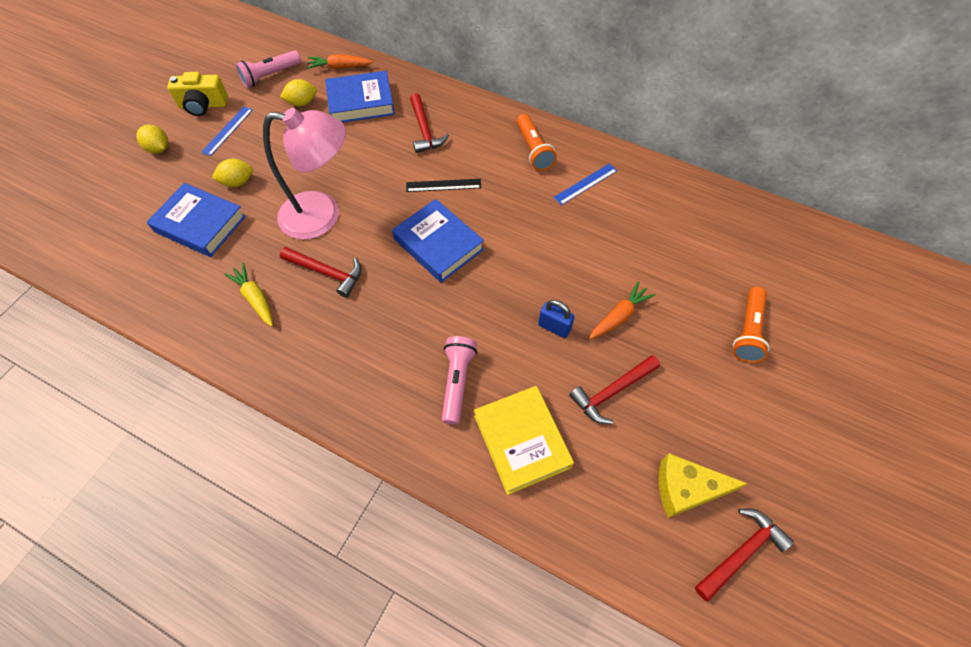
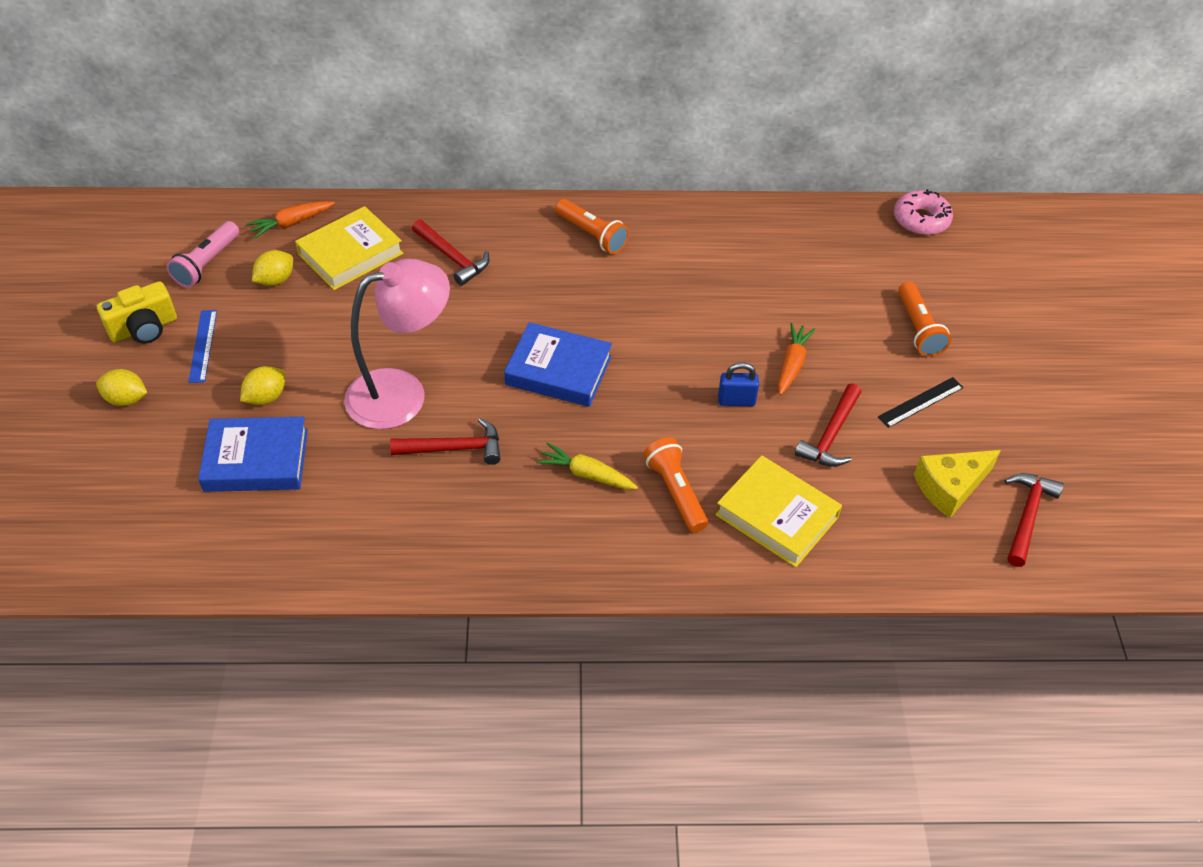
camera: 30 degrees left, 10 degrees down
yellow carrot [224,263,273,327] -> yellow carrot moved to [536,442,638,489]
blue book [325,71,395,123] -> yellow book [295,206,403,290]
black ruler [406,179,481,192] -> black ruler moved to [878,377,964,428]
pink flashlight [442,336,477,425] -> orange flashlight [643,437,708,533]
blue ruler [553,164,617,205] -> none
none -> pink donut [894,189,953,235]

